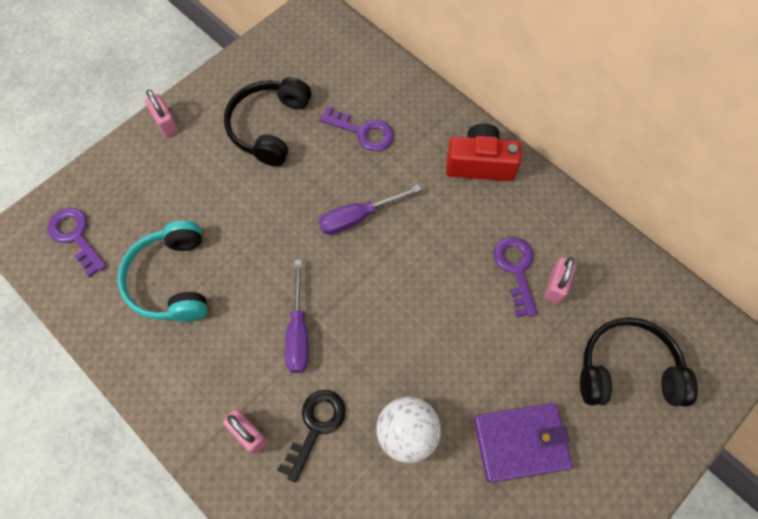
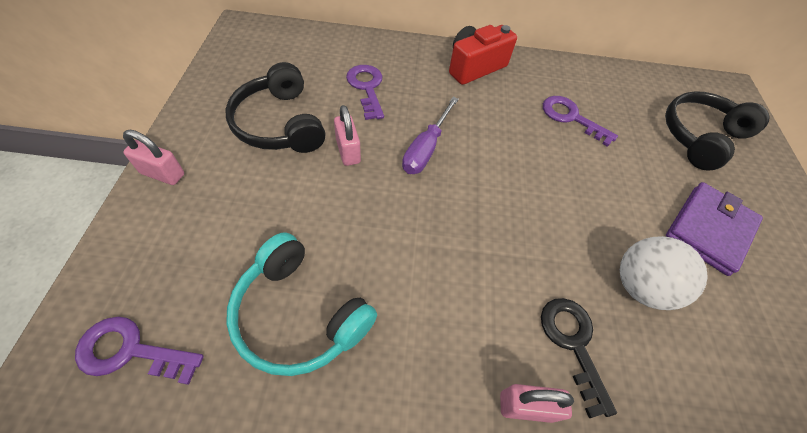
camera: 45 degrees left, 10 degrees down
purple screwdriver [285,260,309,373] -> none
purple key [319,106,394,151] -> purple key turned 90 degrees counterclockwise [346,65,384,120]
pink padlock [544,257,576,304] -> pink padlock moved to [334,105,361,166]

